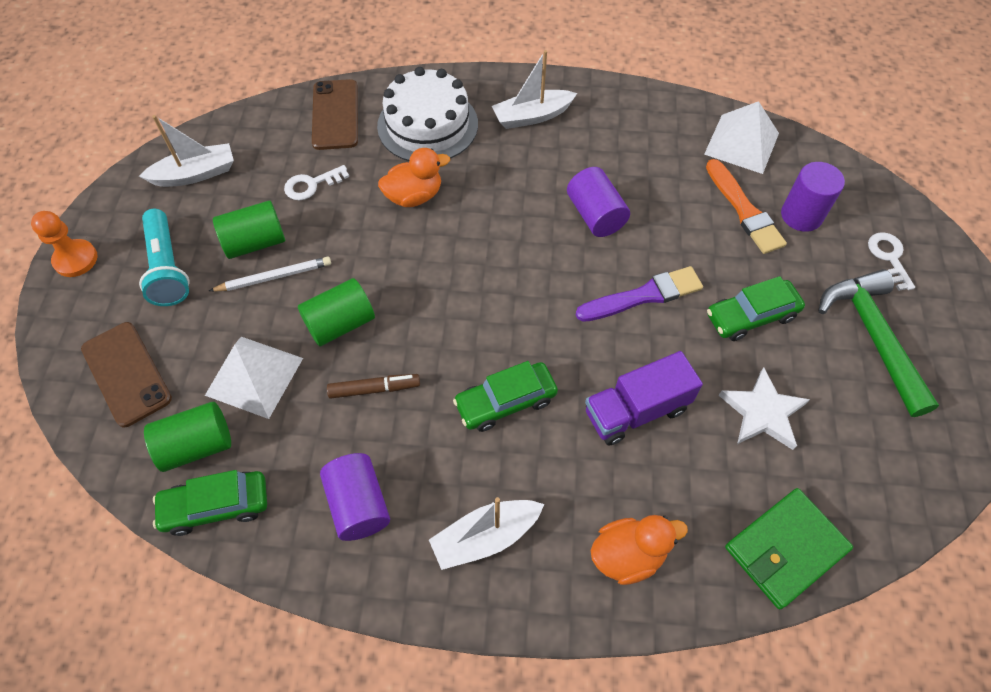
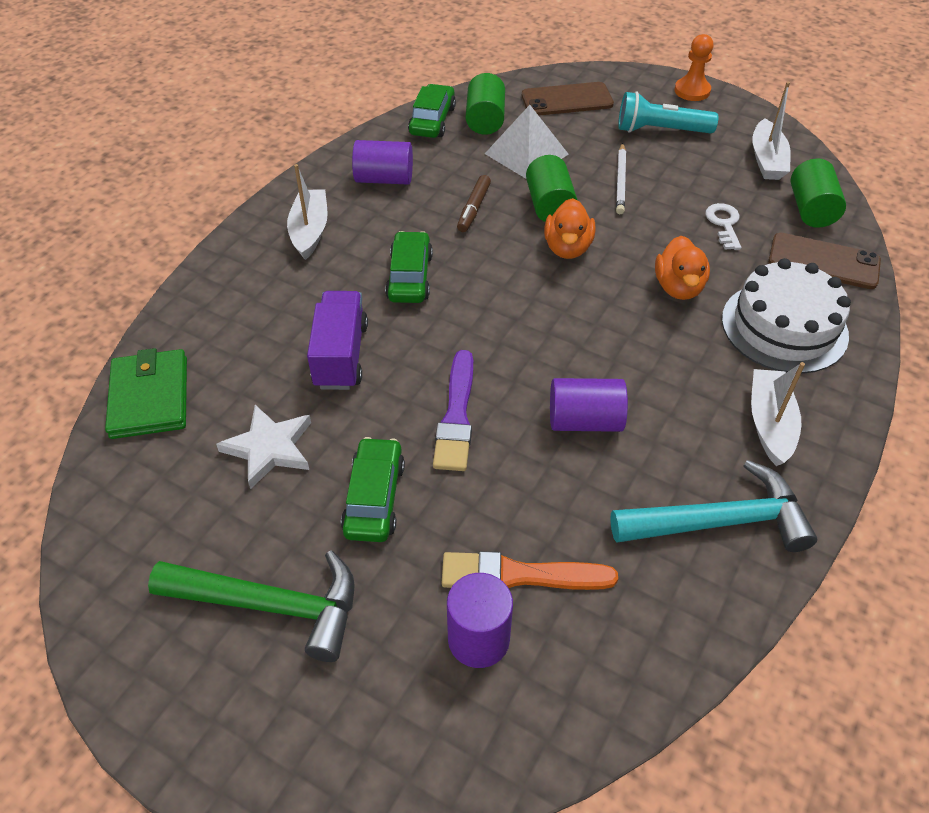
camera: 115 degrees right, 10 degrees down
green cylinder [213,200,285,259] -> green cylinder moved to [790,159,846,228]
orange duck [591,515,688,585] -> orange duck moved to [544,198,595,259]
white pyramid [704,101,779,174] -> none
white key [868,232,915,291] -> none
none -> turquoise hammer [610,460,817,552]

